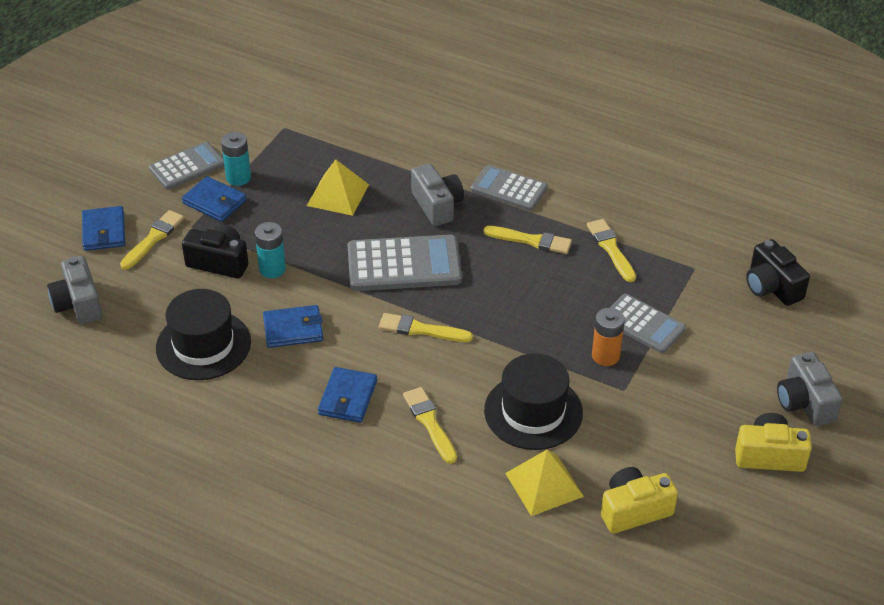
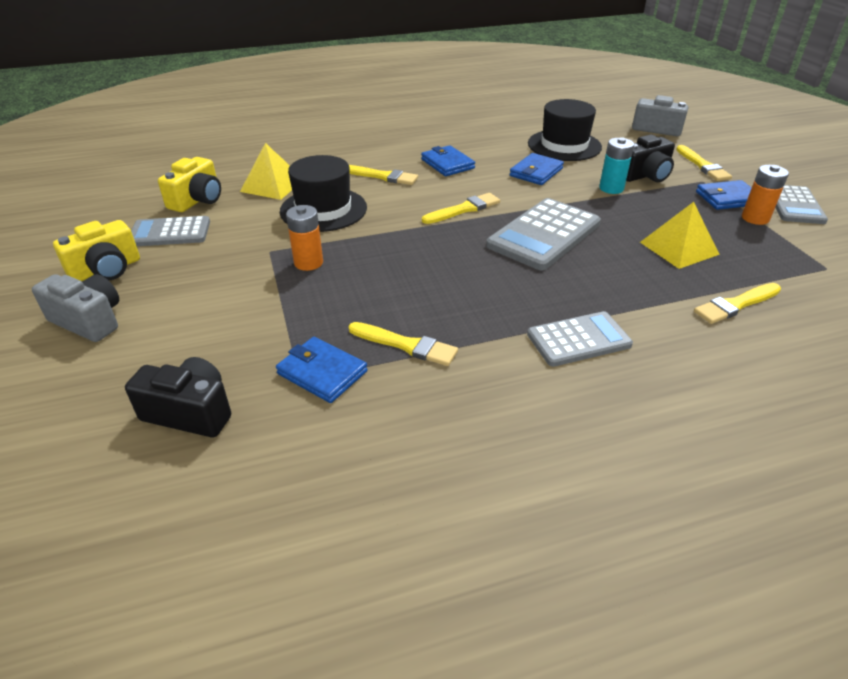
camera: 135 degrees right, 5 degrees down
blue wallet [82,206,125,251] -> blue wallet moved to [276,337,368,403]
turquoise battery [221,132,251,186] -> orange battery [742,165,789,225]
grey camera [411,163,464,226] -> none
yellow brush [483,226,572,254] -> yellow brush moved to [694,283,781,324]
grey calculator [610,294,686,353] -> grey calculator moved to [131,216,210,246]

